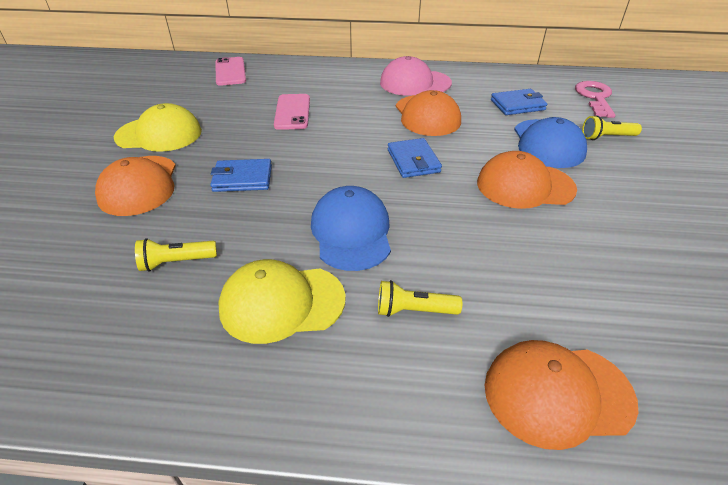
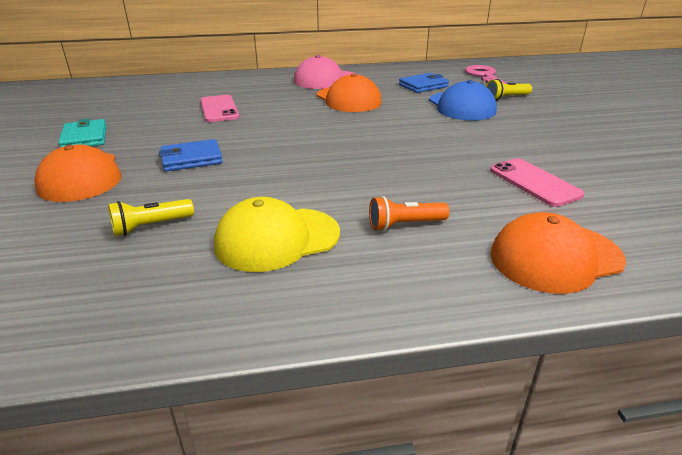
camera: 15 degrees left, 10 degrees down
yellow cap [114,103,202,152] -> turquoise wallet [58,118,107,148]
pink phone [215,57,246,86] -> pink phone moved to [490,158,584,207]
blue cap [311,186,391,271] -> none
yellow flashlight [378,280,462,317] -> orange flashlight [369,196,450,231]
blue wallet [388,138,442,178] -> none
orange cap [477,151,577,209] -> none

